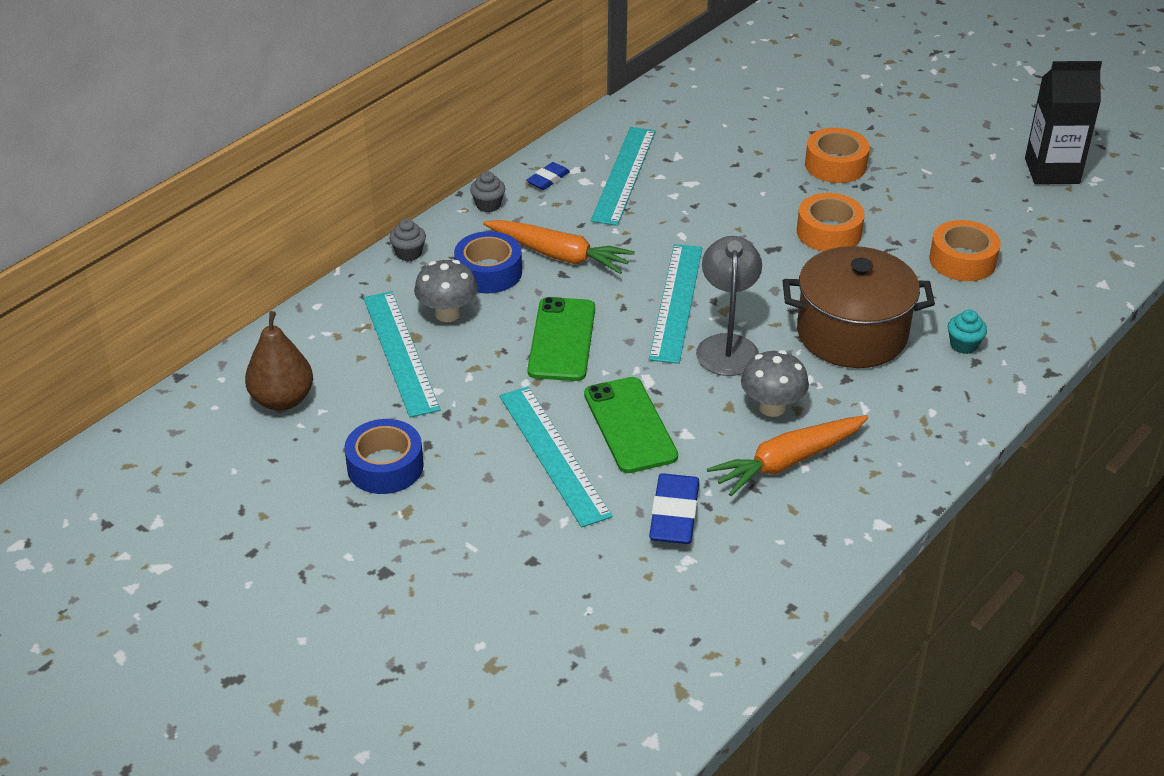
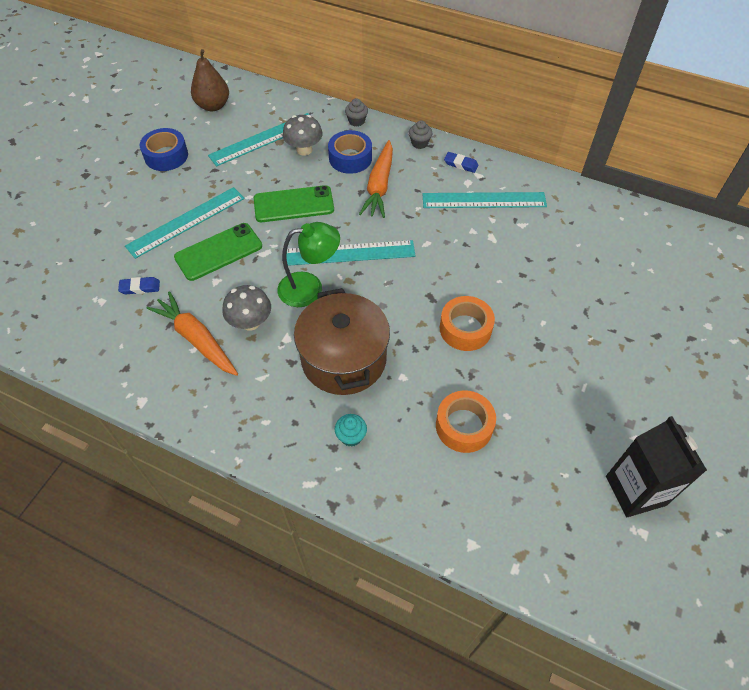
camera: 75 degrees right, 15 degrees up
blue eraser [649,473,699,544] -> blue eraser [118,277,160,294], size x0.59
grey lamp [696,236,762,376] -> green lamp [278,222,340,307]
orange tape [805,128,869,183] -> none

